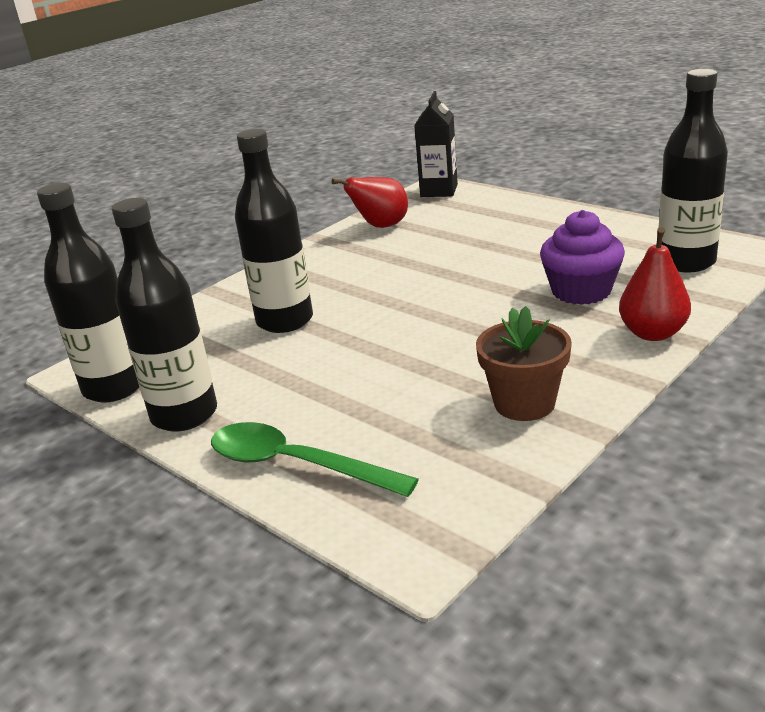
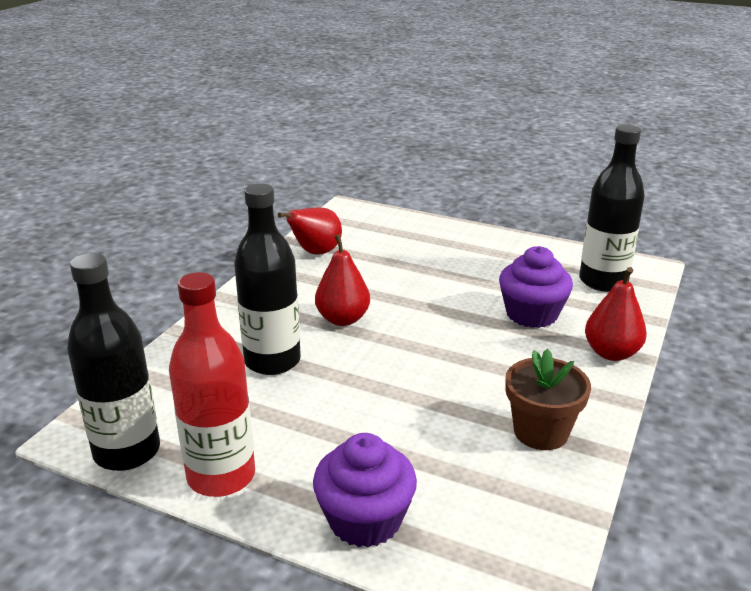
camera: 20 degrees left, 0 degrees up
black bottle [112,198,217,431] -> red bottle [169,272,255,497]
green spoon [211,422,419,497] -> purple cupcake [313,433,417,547]
black carton [414,91,458,197] -> none
none -> red pear [315,234,370,326]

